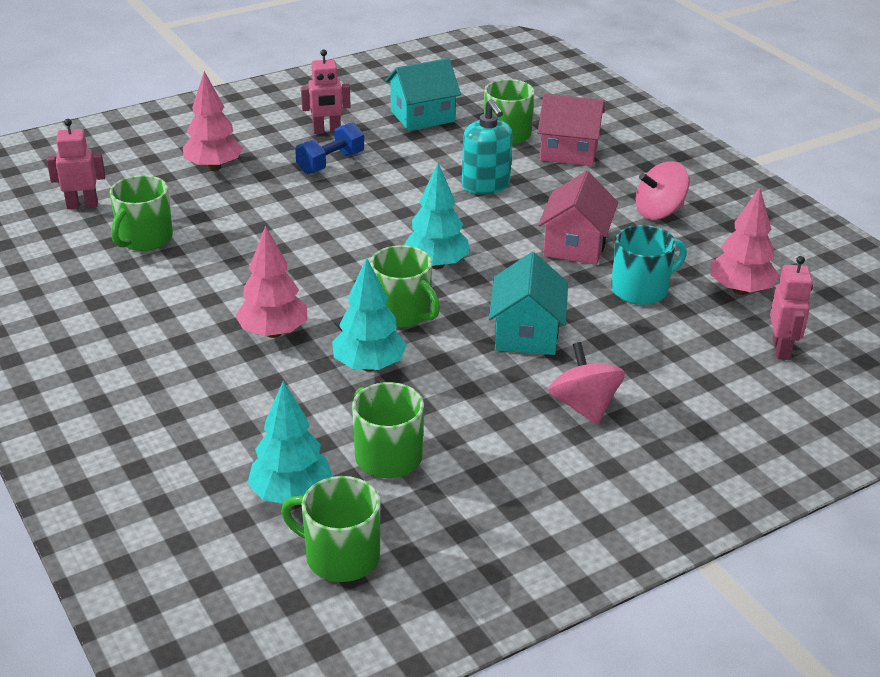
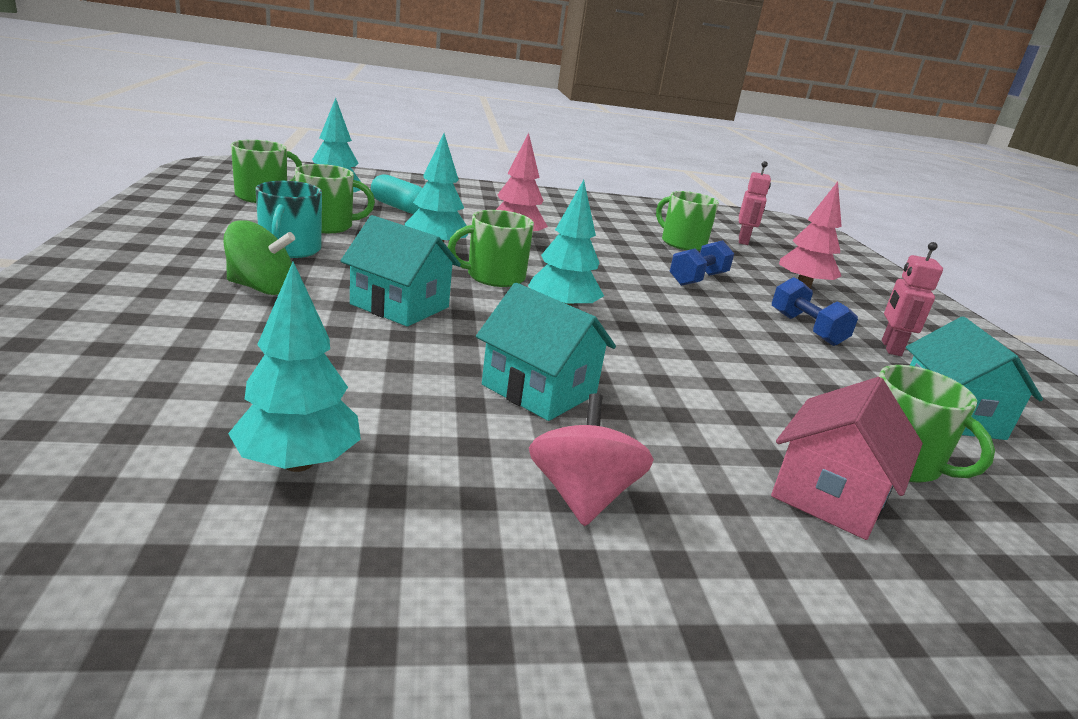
camera: 110 degrees right, 10 degrees down
turquoise soap dispenser [462,99,513,195] -> none
pink house [538,171,618,265] -> turquoise house [476,283,616,421]
pink spinning top [548,342,625,425] -> green spinning top [223,220,295,295]
turquoise mug [611,225,687,305] -> turquoise mug moved to [255,181,322,258]
pink tree [711,187,780,295] -> turquoise tree [228,261,361,472]
pink robot [770,256,813,360] -> none
none -> turquoise capsule [371,174,422,214]
none -> blue dumbbell [669,240,734,286]

